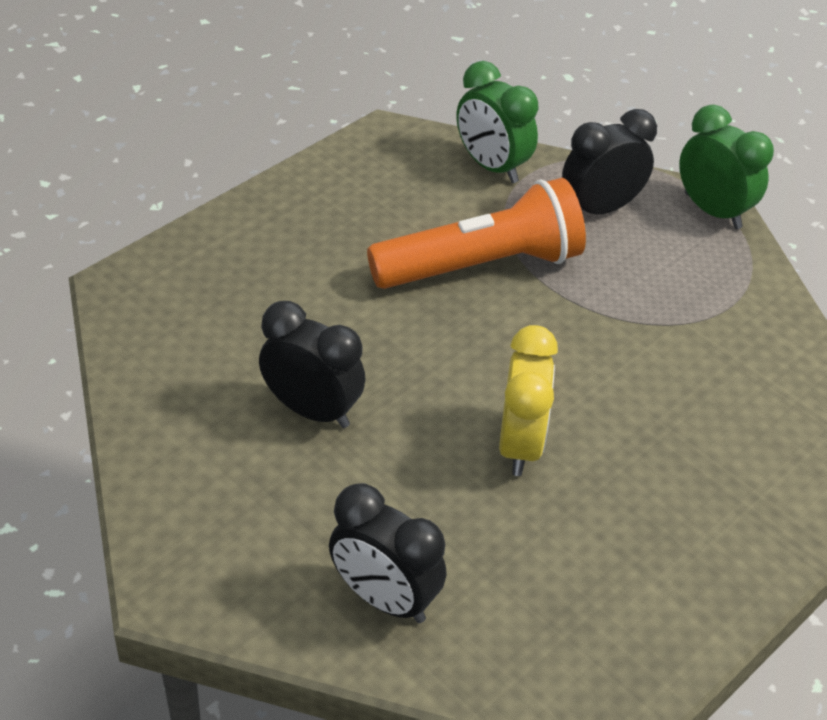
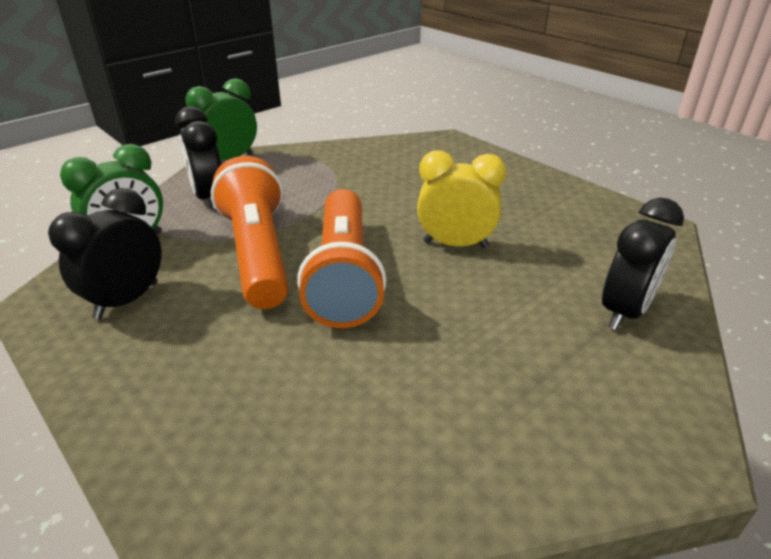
camera: 85 degrees left, 10 degrees down
black clock [259,301,366,428] -> black clock moved to [48,188,161,319]
none -> orange flashlight [297,189,386,328]

